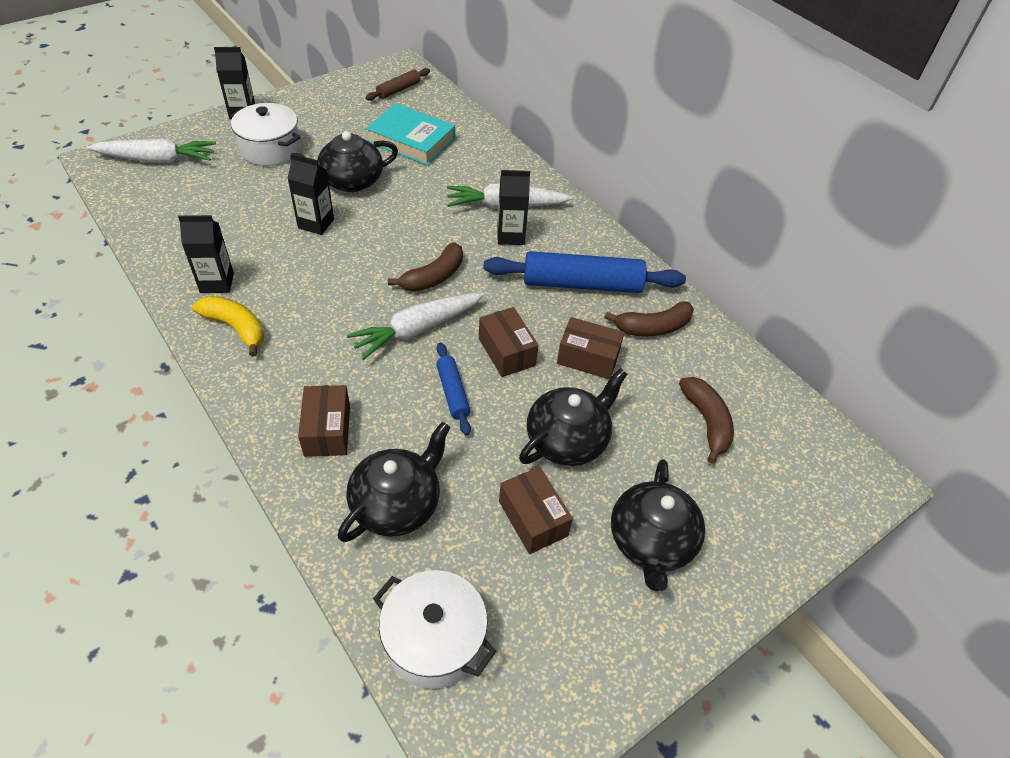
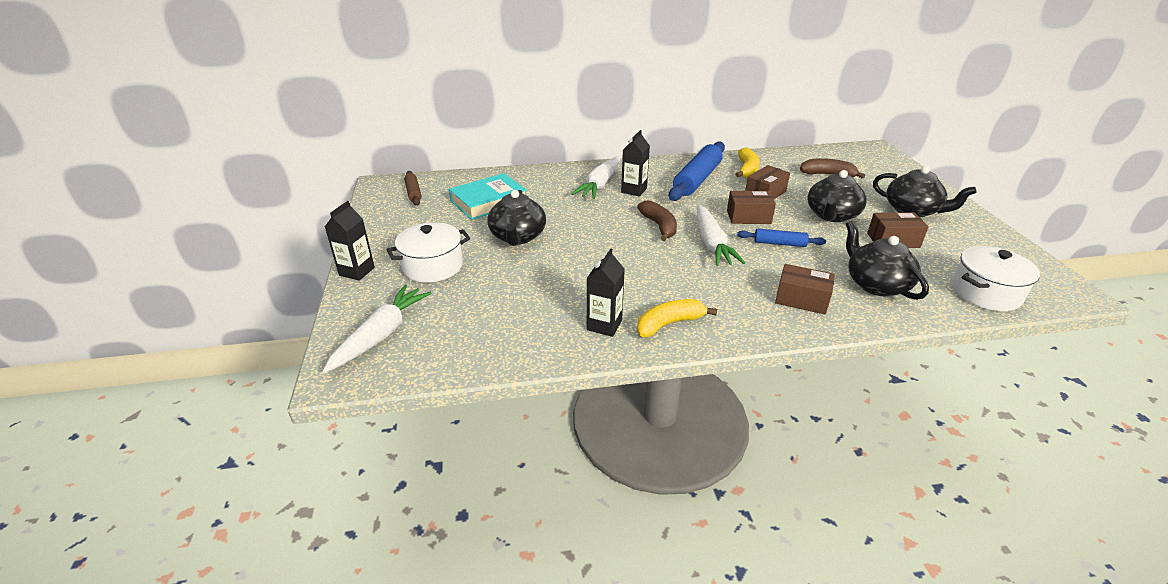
camera: 60 degrees left, 15 degrees down
black carton [287,153,334,235] -> none
black teapot [519,368,627,466] -> black teapot turned 135 degrees counterclockwise [807,170,867,222]
brown banana [604,301,694,337] -> yellow banana [735,148,760,178]

